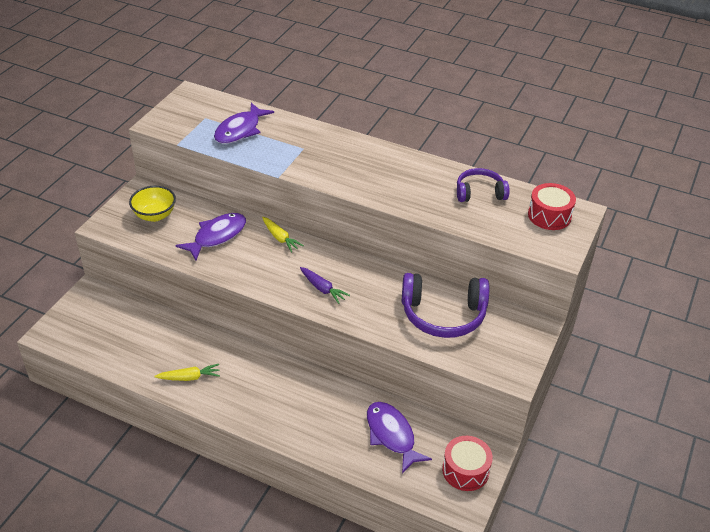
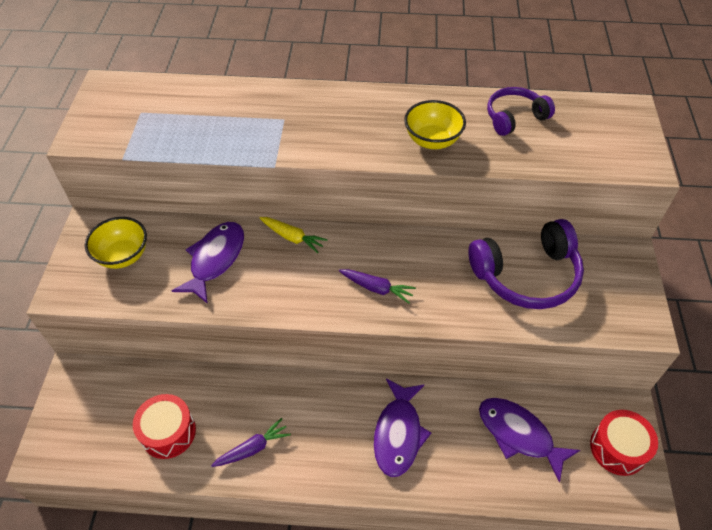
camera: 20 degrees left, 10 degrees up
yellow carrot [155,364,220,381] -> purple carrot [211,418,291,467]
purple fish [214,103,274,144] -> purple fish moved to [374,379,431,477]
red drum [528,183,576,230] -> red drum moved to [133,394,196,459]
none -> yellow bowl [404,100,466,149]

